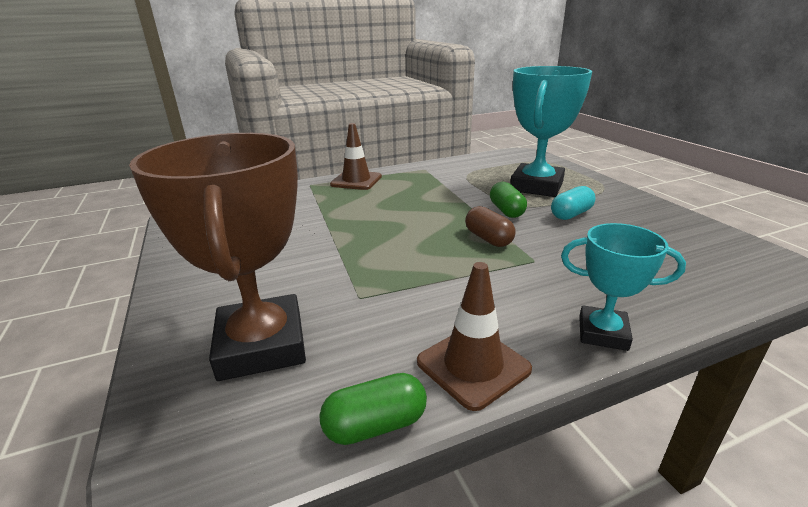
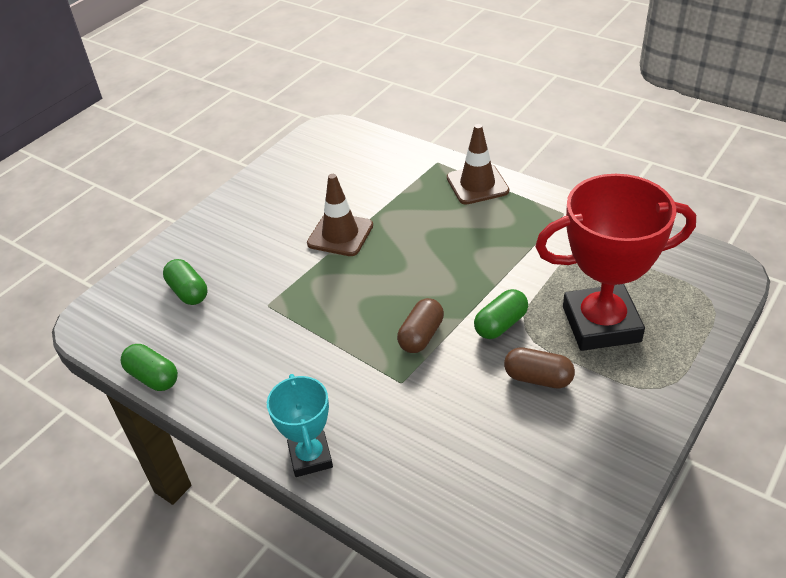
camera: 60 degrees right, 15 degrees up
brown trophy [129,133,306,381] -> green capsule [163,259,207,305]
brown traffic cone [417,262,532,411] -> brown traffic cone moved to [307,174,373,256]
turquoise trophy [510,66,592,197] -> red trophy [535,174,696,351]
turquoise capsule [551,186,595,220] -> brown capsule [504,347,575,389]

